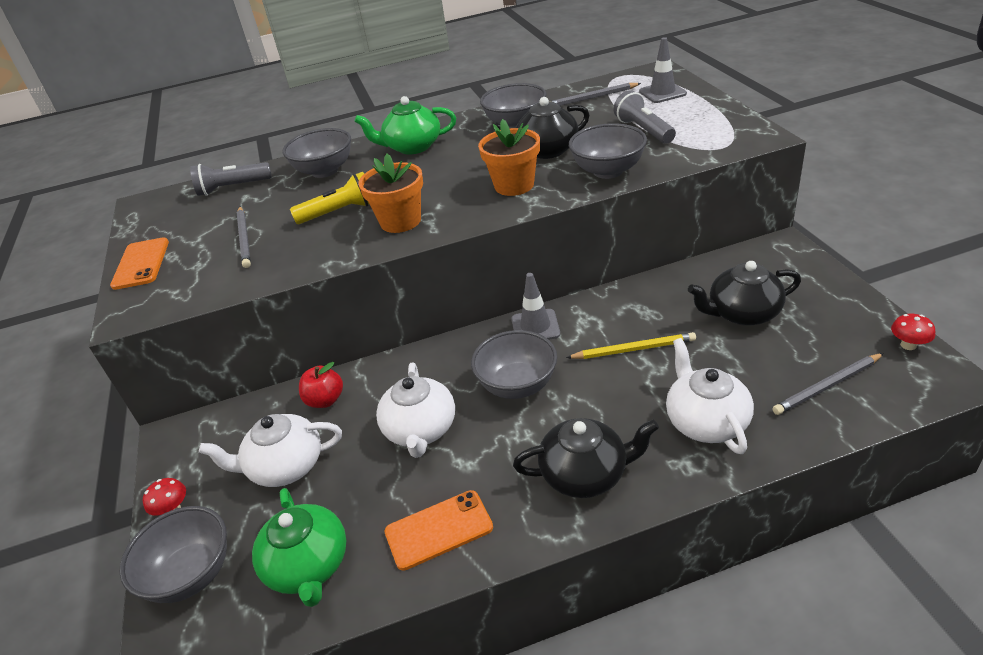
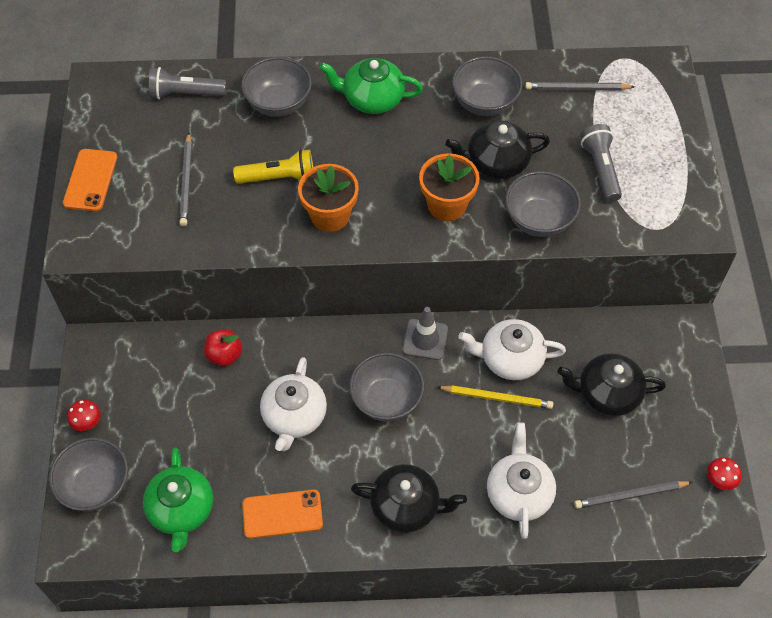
camera: 10 degrees right, 20 degrees up
white teapot [199,414,342,487] -> white teapot moved to [459,319,566,380]
grey traffic cone [639,37,687,103] -> none

